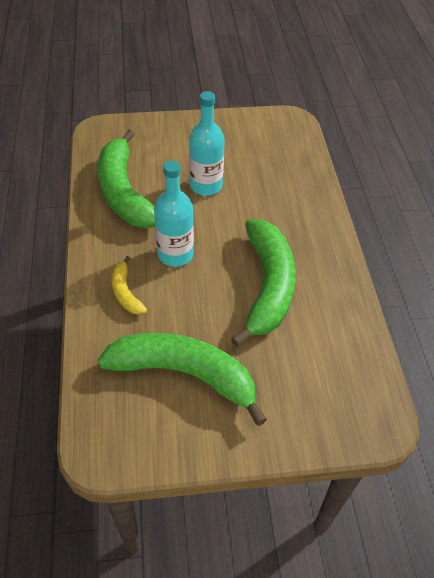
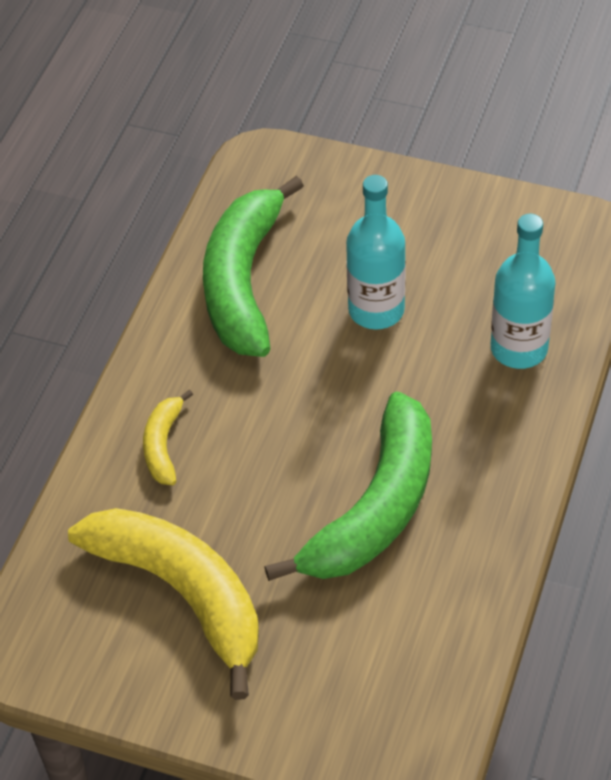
camera: 30 degrees right, 0 degrees up
green banana [97,333,267,426] -> yellow banana [68,508,259,700]
turquoise bottle [154,160,194,267] -> turquoise bottle moved to [491,214,556,369]

